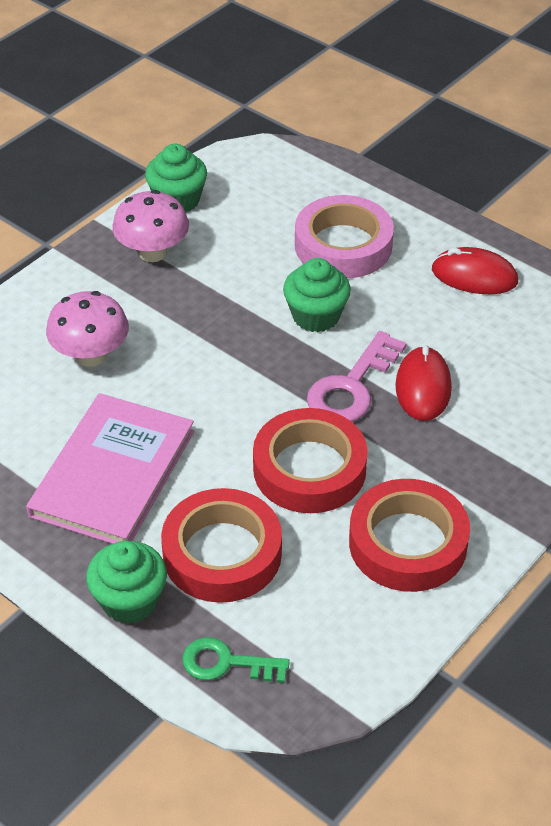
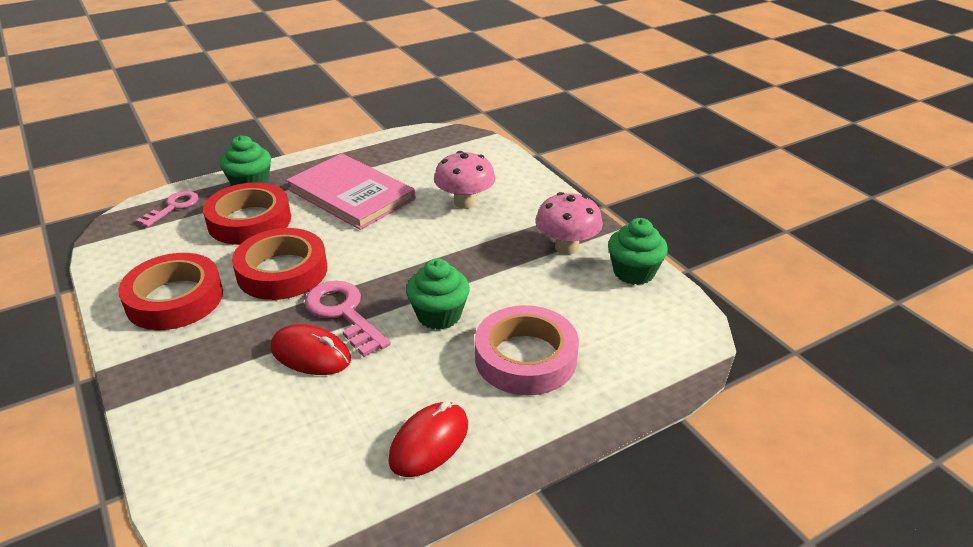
camera: 110 degrees right, 10 degrees down
green key [182,637,290,683] -> pink key [136,191,199,227]

